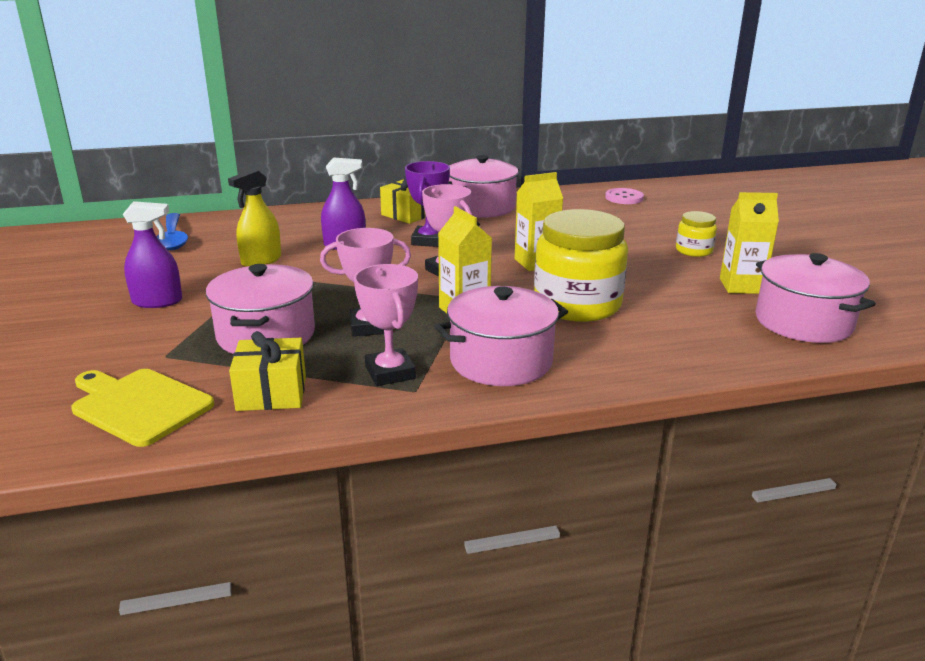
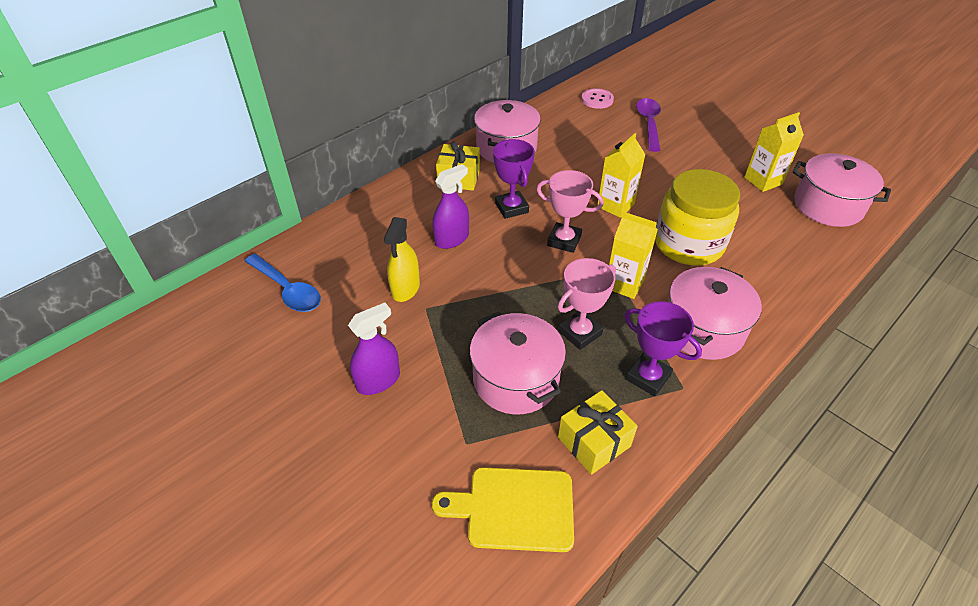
camera: 30 degrees left, 20 degrees up
pink trophy [354,264,418,386] -> purple trophy [624,301,702,397]
yellow jar [676,211,717,257] -> none
none -> purple spoon [636,98,661,152]

